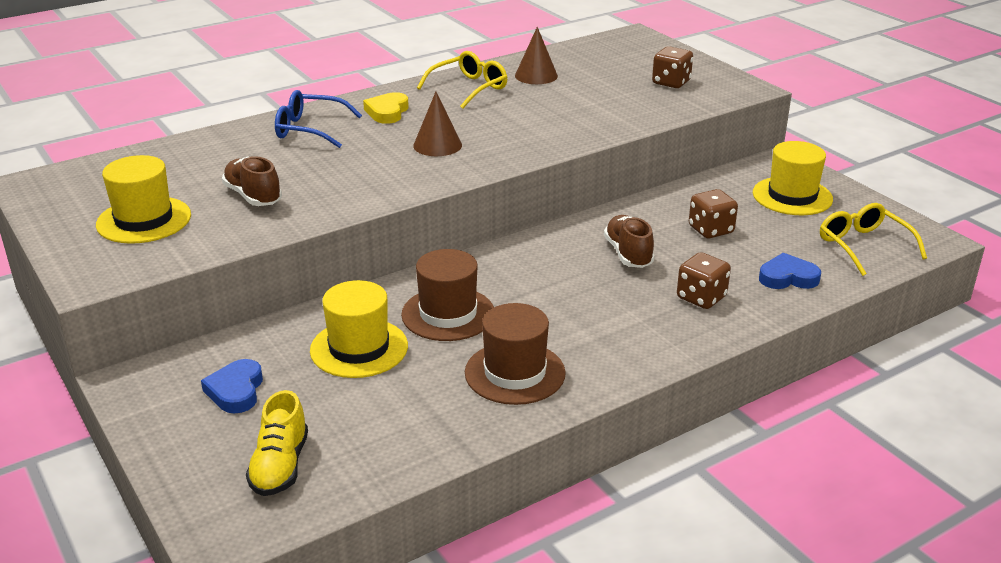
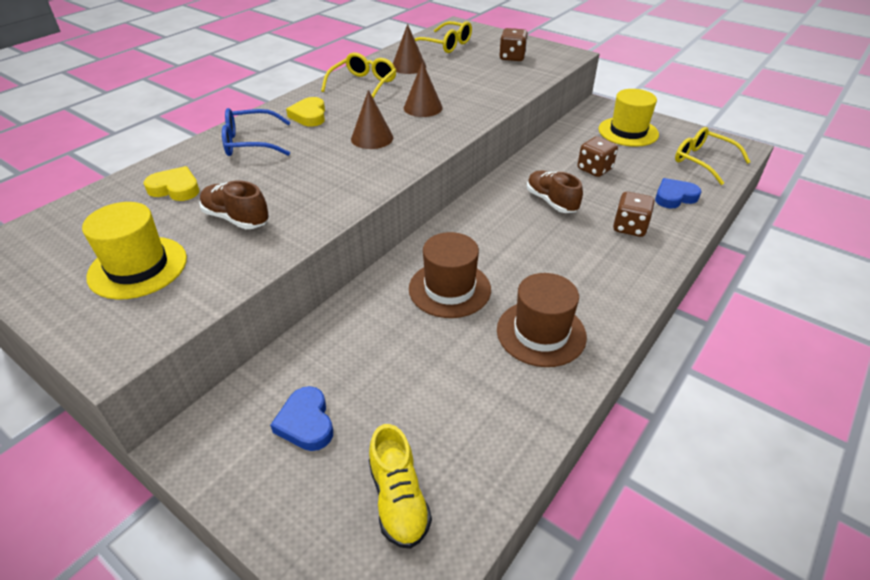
camera: 20 degrees left, 10 degrees up
yellow hat [310,280,408,378] -> none
none -> yellow heart [144,166,199,201]
none -> brown cone [404,62,443,117]
none -> yellow glasses [415,21,472,53]

